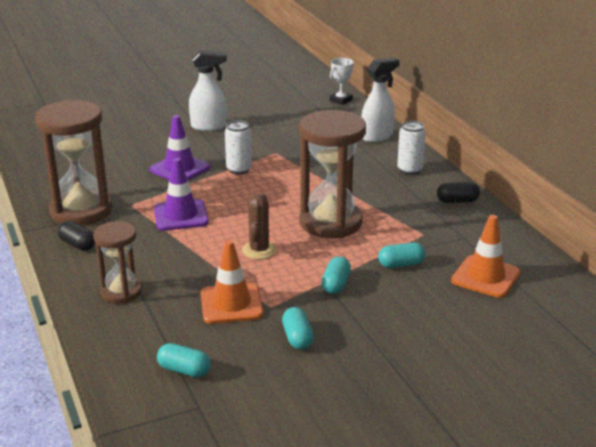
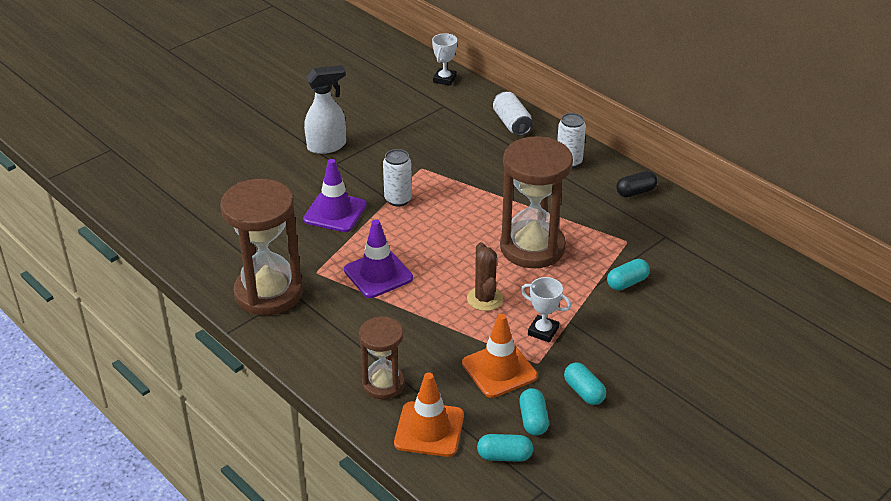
camera: 20 degrees left, 10 degrees up
black capsule [58,221,95,251] -> none
turquoise capsule [321,256,351,294] -> turquoise capsule moved to [519,388,549,436]
white spray bottle [361,57,400,142] -> white can [493,92,533,136]
orange traffic cone [451,215,520,298] -> orange traffic cone moved to [394,373,464,457]
none -> white trophy [521,277,571,342]

